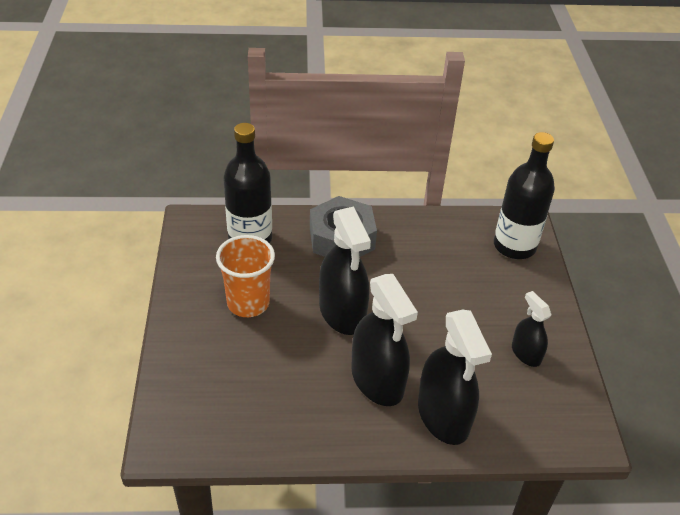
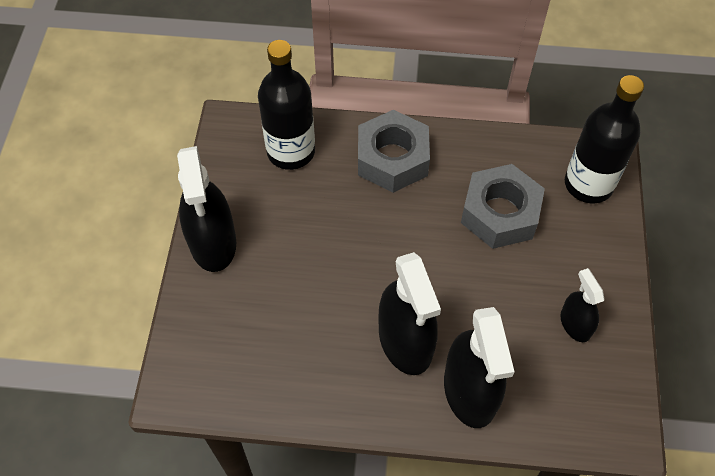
camera: 10 degrees right, 15 degrees up
orange cup [216,235,275,317] -> none
black spray bottle [319,207,371,335] -> black spray bottle moved to [177,146,236,272]
none -> grey nut [461,164,545,249]

